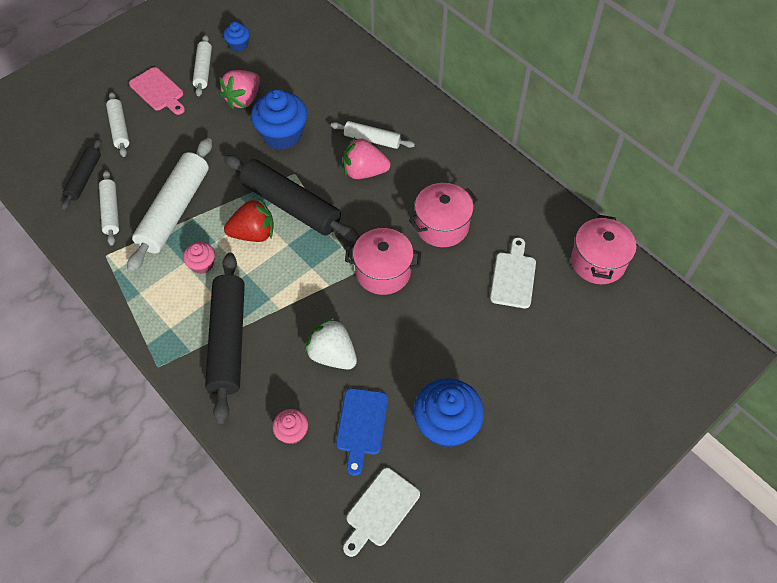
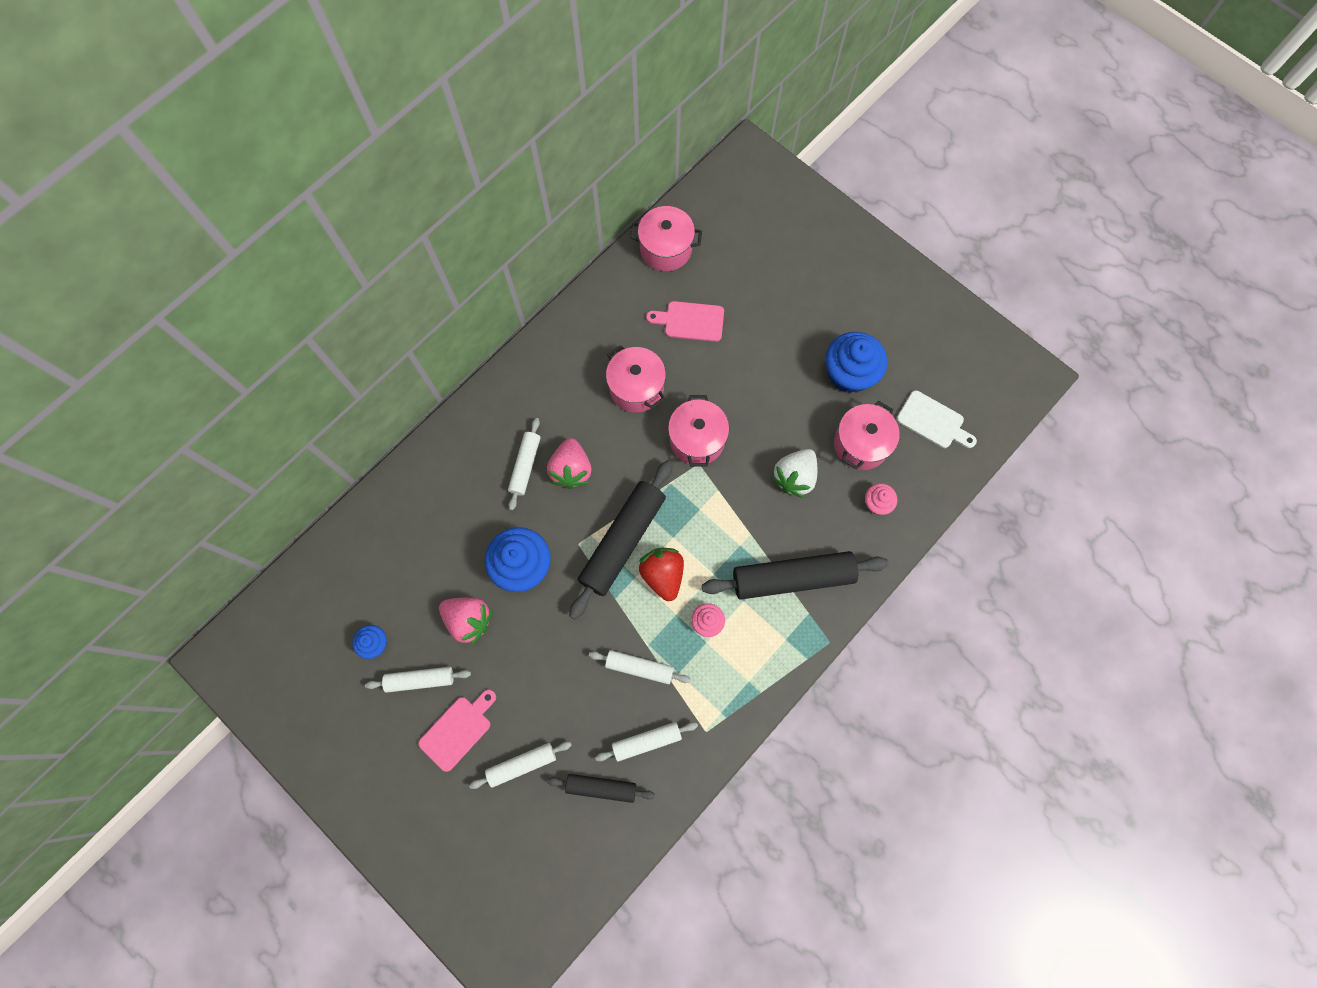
camera: 95 degrees left, 15 degrees up
white rolling pin [127,138,212,272] -> white rolling pin [589,650,691,684], size x0.55
blue cutting board [336,388,388,476] -> pink pot [834,401,900,470]
white cutting board [490,238,536,308] -> pink cutting board [646,301,724,342]

